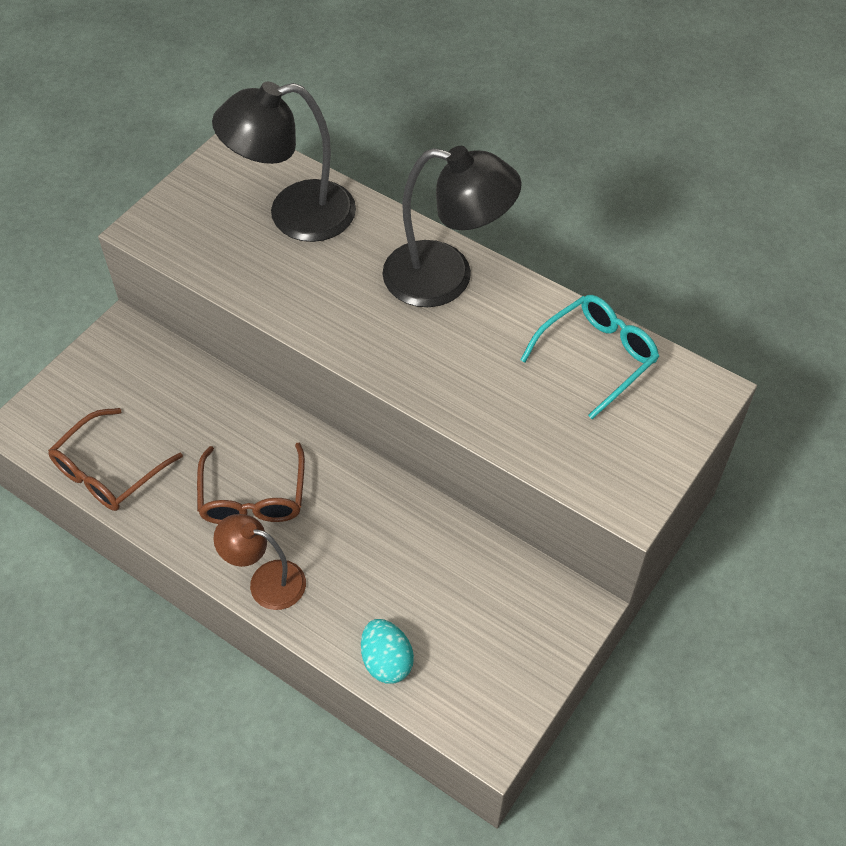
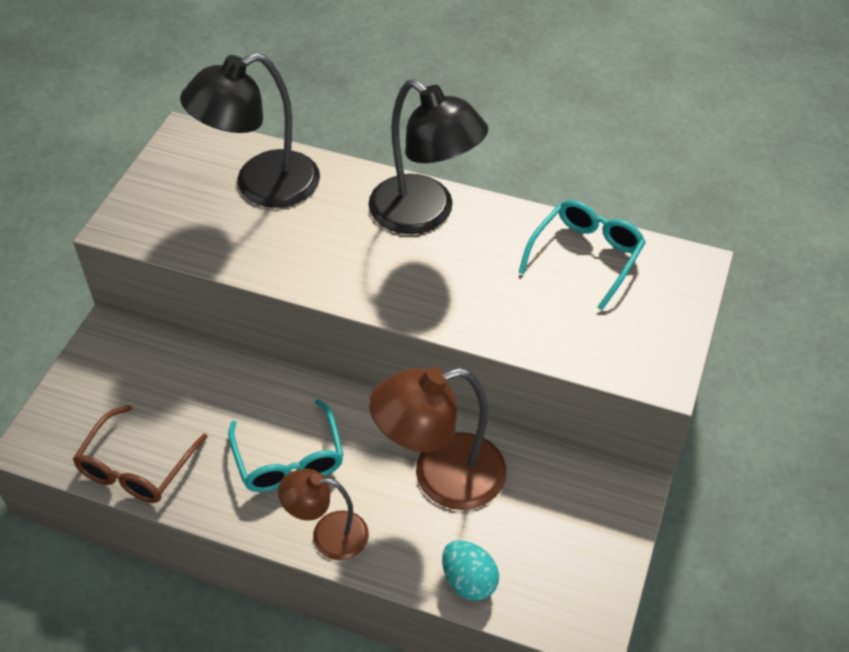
camera: 15 degrees left, 5 degrees down
brown glasses [197,443,305,524] -> turquoise glasses [228,399,344,492]
black lamp [382,146,522,307] -> black lamp turned 45 degrees clockwise [368,79,488,234]
none -> brown lamp [369,367,507,510]

